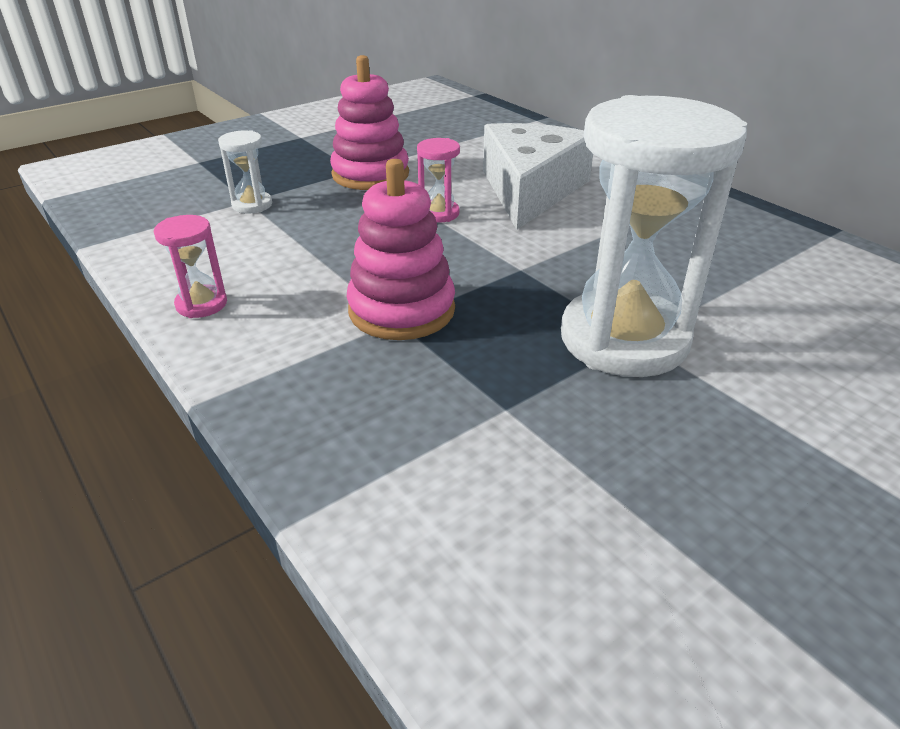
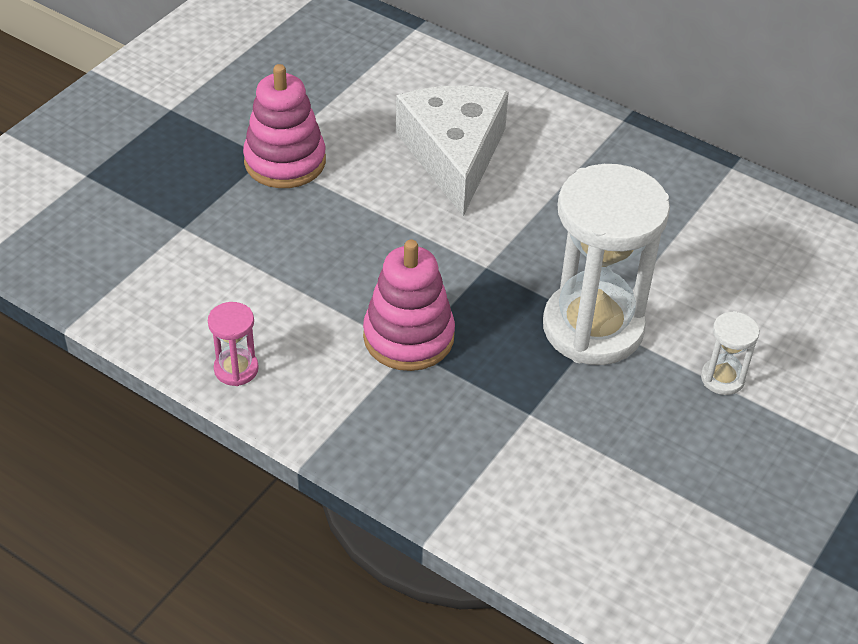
camera: 20 degrees left, 10 degrees up
white hourglass [218,130,272,213] -> white hourglass moved to [701,311,759,395]
pink hourglass [417,138,460,223] -> none

